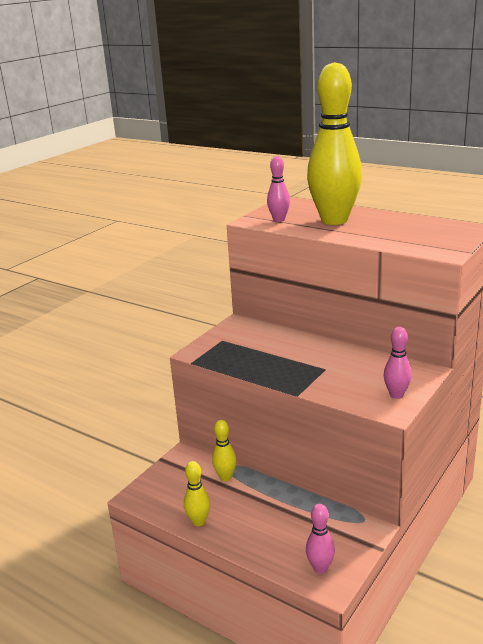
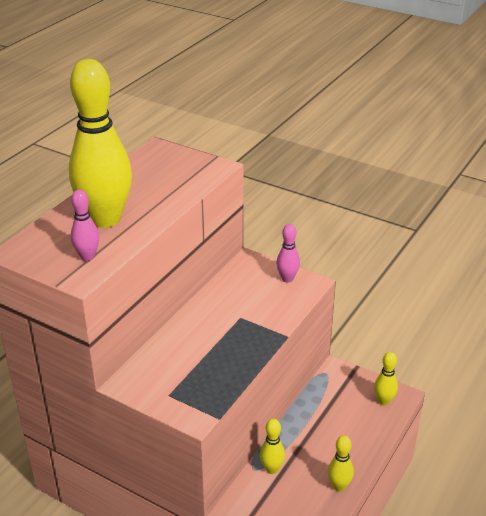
camera: 95 degrees left, 10 degrees up
pink bowling pin [306,504,335,574] -> yellow bowling pin [374,352,398,405]

